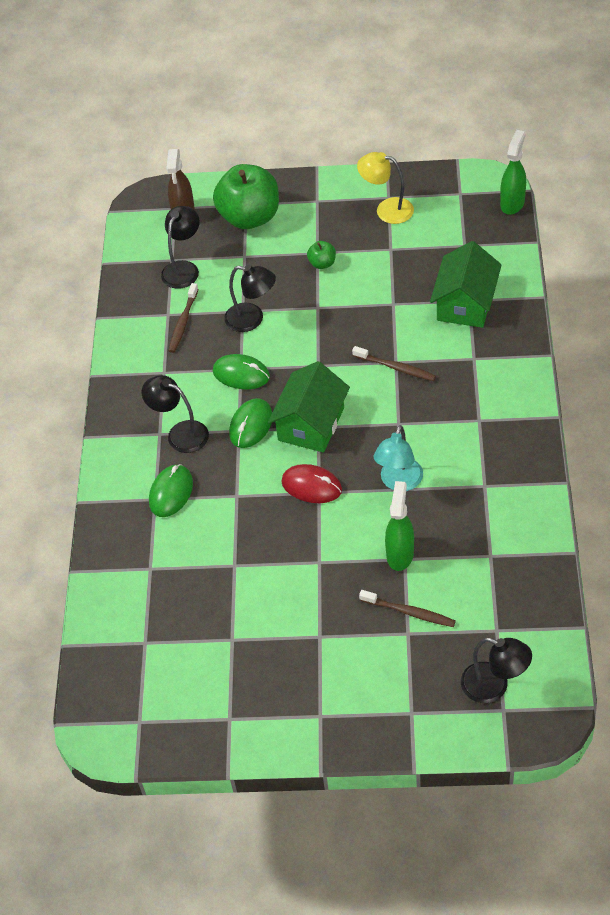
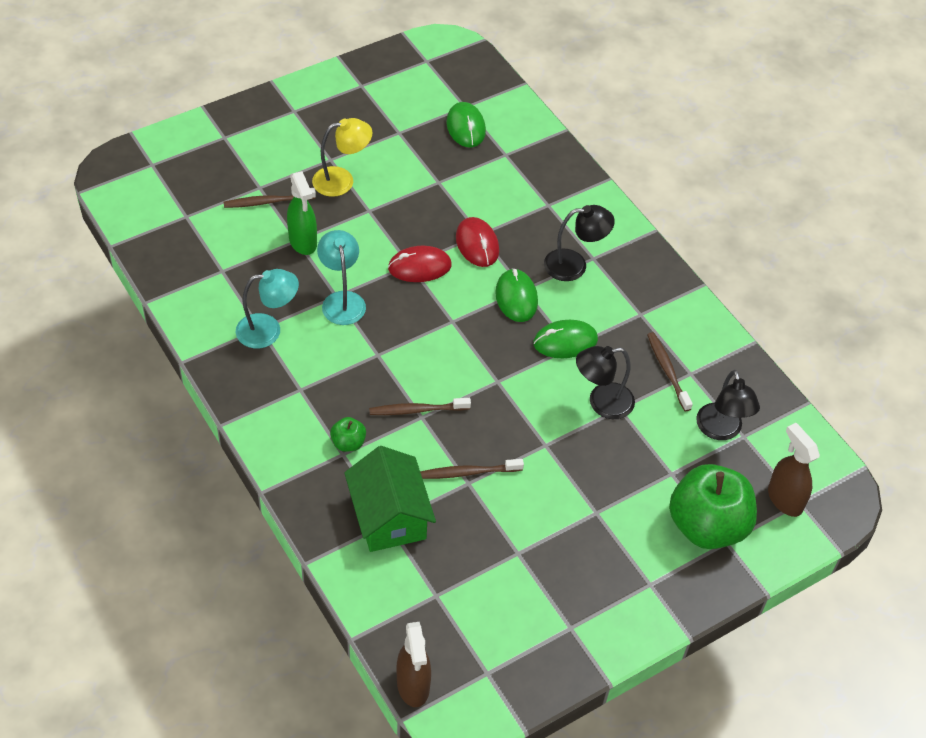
camera: 140 degrees right, 0 degrees up
green mouse [149,464,193,517] -> green mouse moved to [446,102,486,147]
green house [268,361,350,453] -> none
green apple [307,241,336,269] -> green apple moved to [330,417,366,452]
yellow lamp [357,152,414,224] -> yellow lamp moved to [312,118,372,197]
black lamp [461,638,532,703] -> none
green spray bottle [500,130,526,215] -> brown spray bottle [396,622,431,707]
none -> turquoise lamp [236,269,299,348]
none -> brown toothbrush [420,459,524,479]
none -> red mouse [456,217,499,267]

